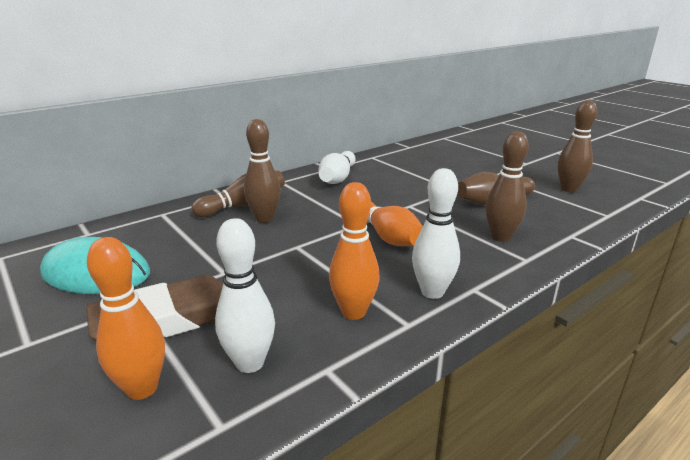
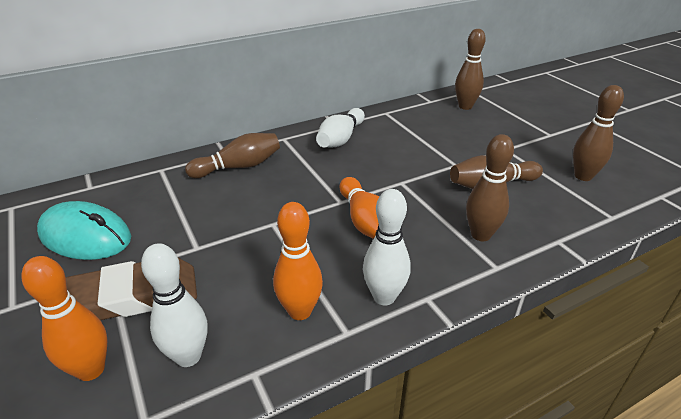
camera: 10 degrees right, 10 degrees up
brown bowling pin [244,119,281,223] -> brown bowling pin moved to [455,29,486,110]

